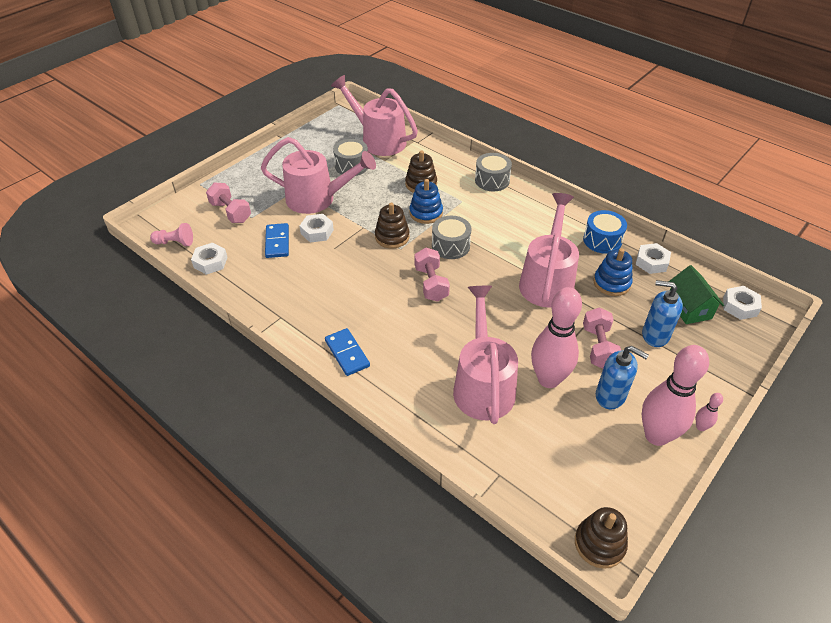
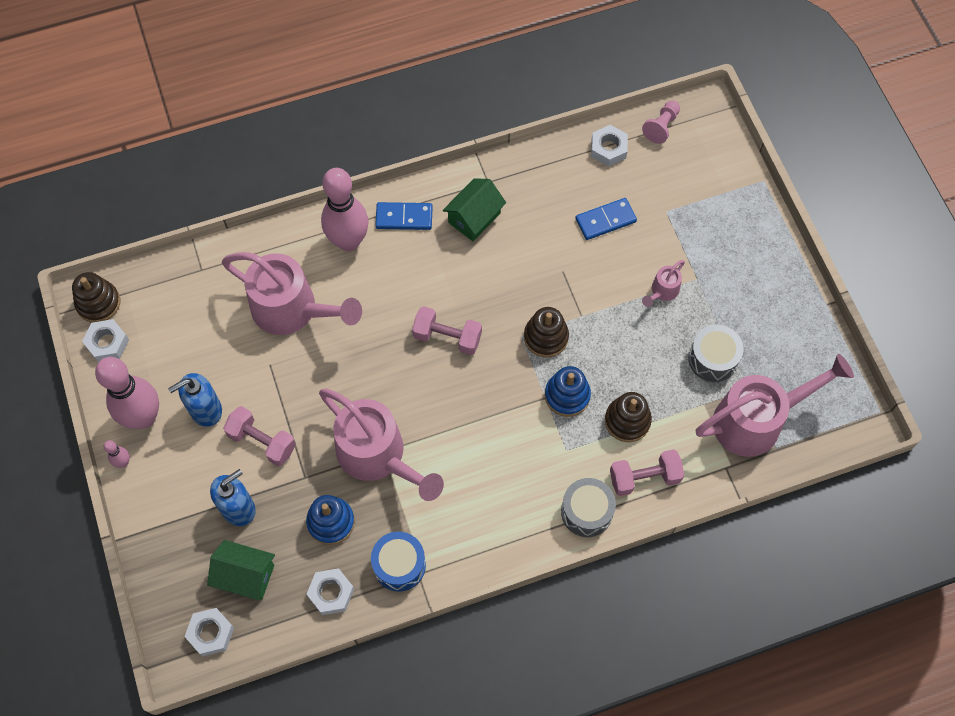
camera: 120 degrees right, 20 degrees up
pink dumbbell [206,182,251,223] -> pink dumbbell moved to [610,449,684,496]
pink watering can [261,137,376,214] -> pink watering can [642,260,685,307], size x0.44
blue domino [265,223,289,258] -> blue domino turned 45 degrees counterclockwise [575,198,637,240]
white nut [300,214,334,243] -> white nut moved to [82,319,129,362]
grey drum [432,216,472,259] -> none
pink bowling pin [531,287,582,388] -> pink bowling pin moved to [321,168,369,251]
none -> green house [443,178,506,241]

